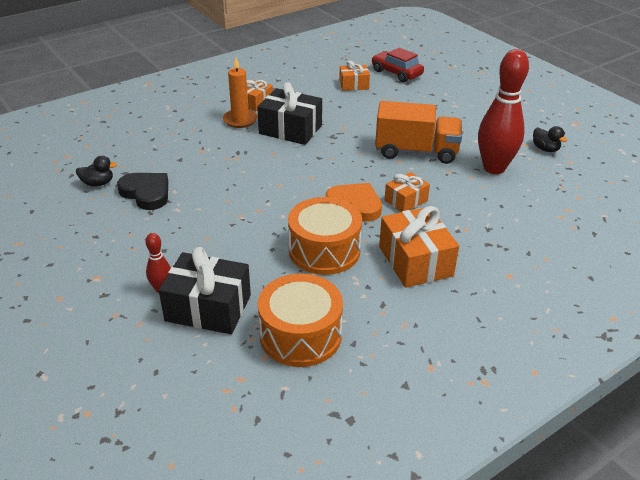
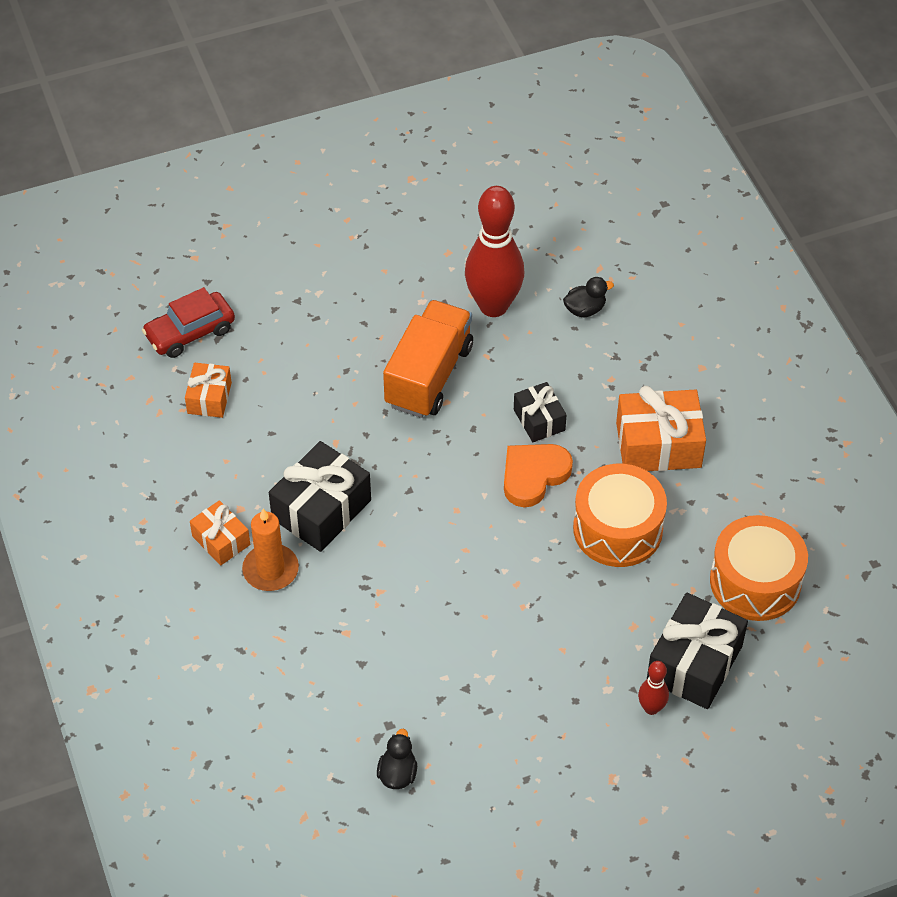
camera: 75 degrees left, 15 degrees up
black heart [117,173,168,210] -> none
orange gift [385,172,430,212] -> black gift [514,382,566,442]
black duck [533,126,567,152] -> black duck moved to [563,277,614,317]

